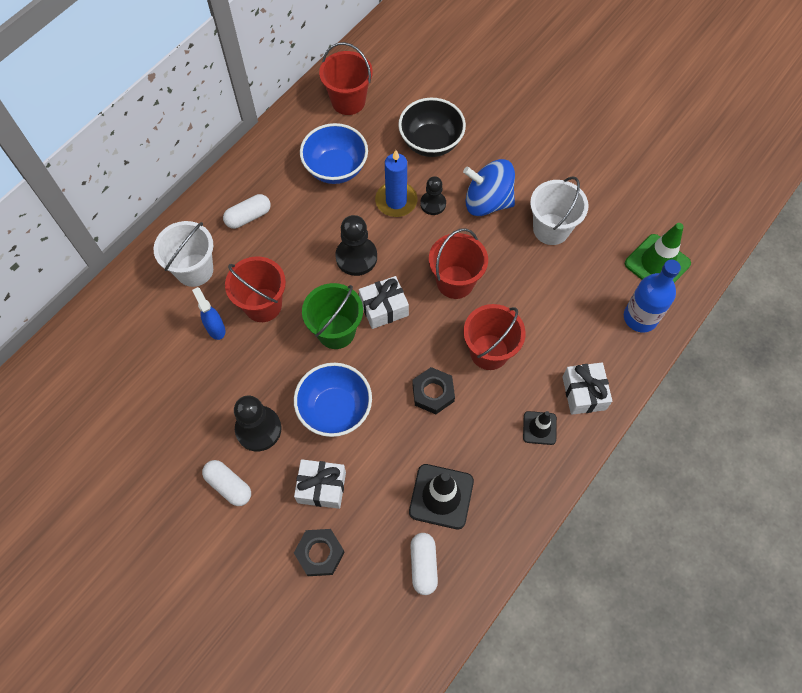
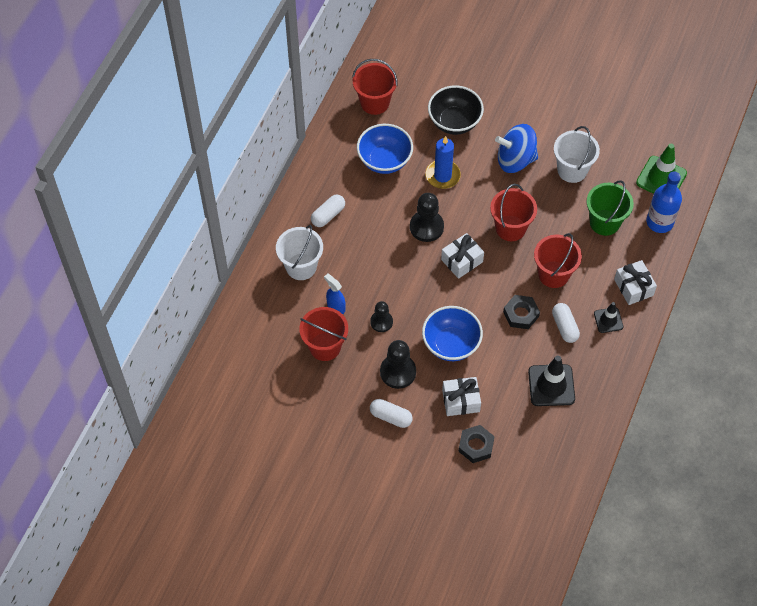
camera: 15 degrees left, 5 degrees down
red bucket [225,256,286,322] -> red bucket moved to [299,307,348,361]
green bucket [302,283,363,349] -> green bucket moved to [587,180,634,236]
white capsule [410,533,438,595] -> white capsule moved to [552,303,580,343]
black pawn [420,176,446,215] -> black pawn moved to [370,301,393,332]

